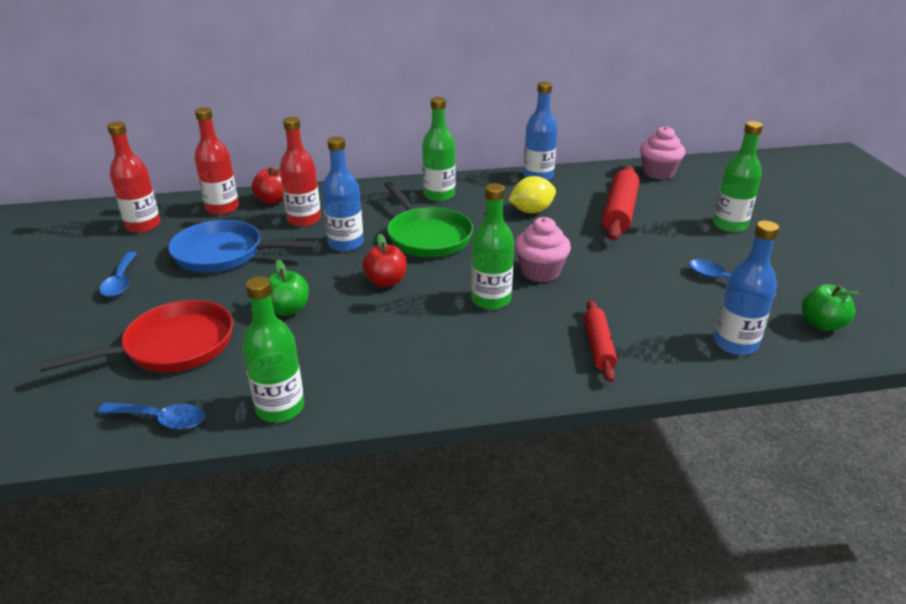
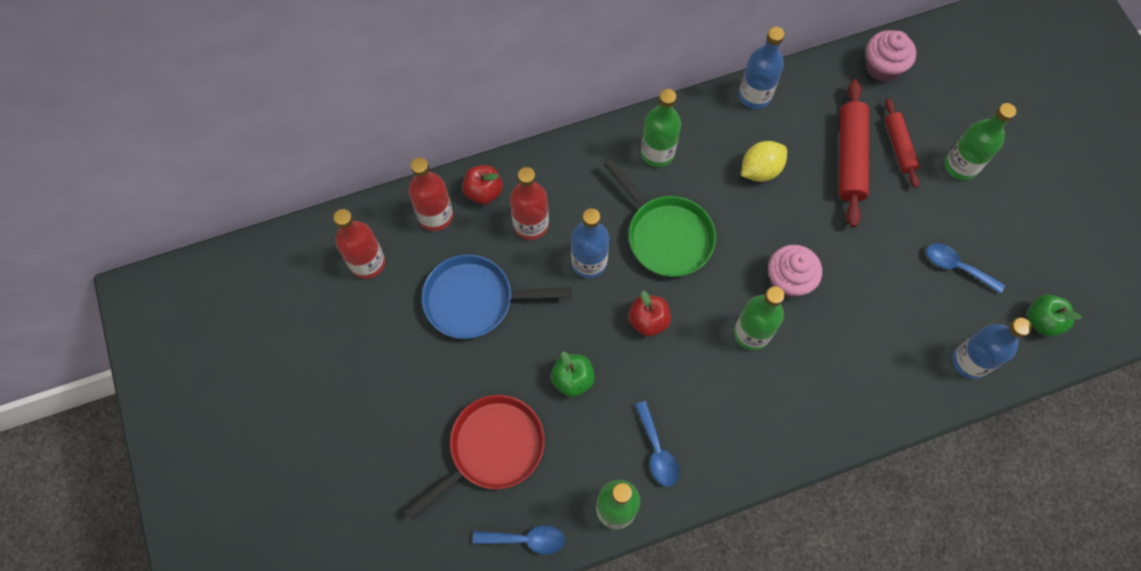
camera: 10 degrees left, 35 degrees up
blue spoon [99,252,137,297] -> blue spoon moved to [635,401,679,487]
red rolling pin [584,300,617,382] -> red rolling pin moved to [885,99,919,188]

